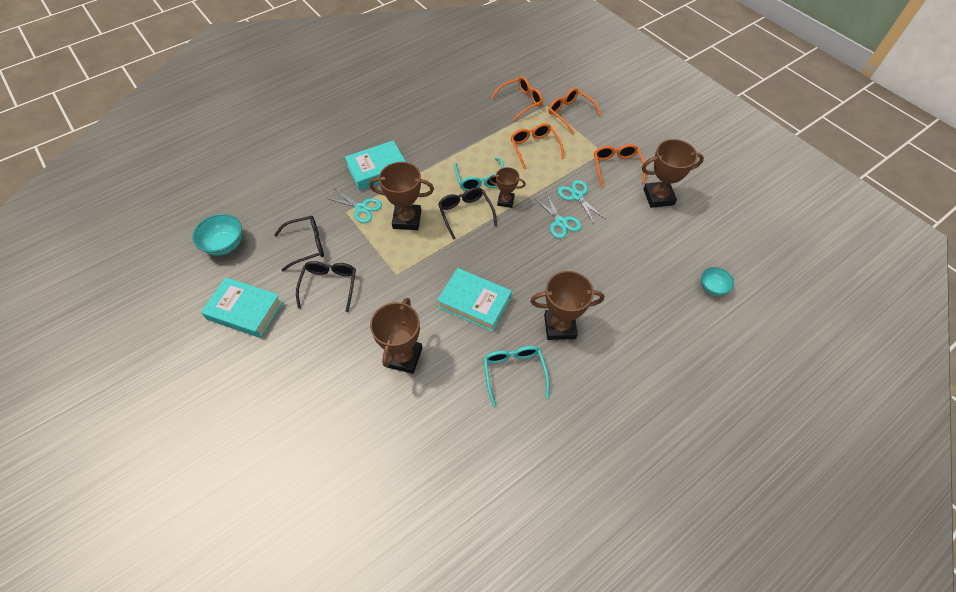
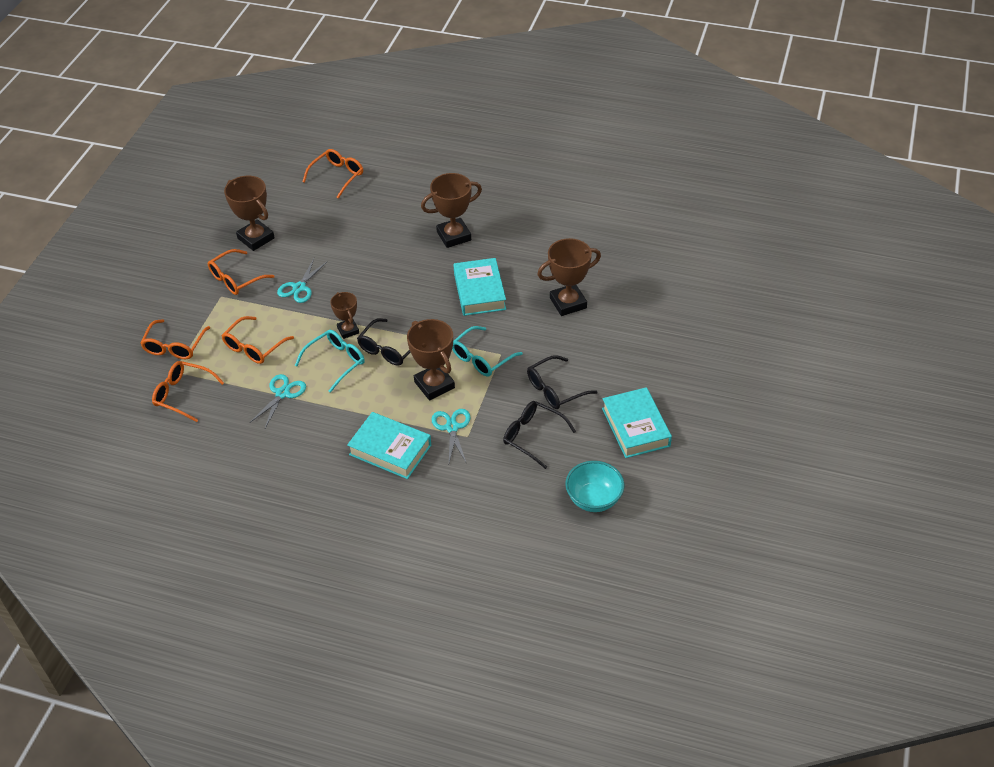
camera: 125 degrees left, 10 degrees down
turquoise glasses [483,346,549,407] -> turquoise glasses moved to [452,326,523,377]
brown trophy [530,271,604,340] -> brown trophy turned 75 degrees counterclockwise [421,173,482,248]
turquoise scissors [534,193,581,238] -> turquoise scissors moved to [250,374,306,428]
turquoise bowl [701,267,734,296] -> orange glasses [302,149,363,199]

